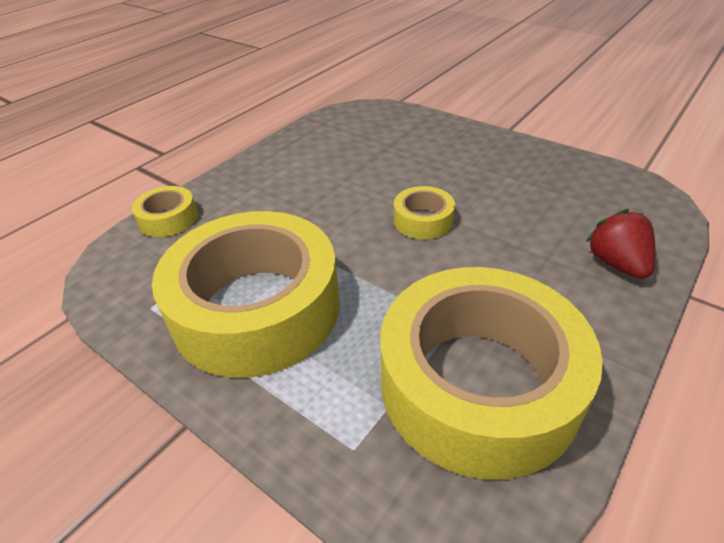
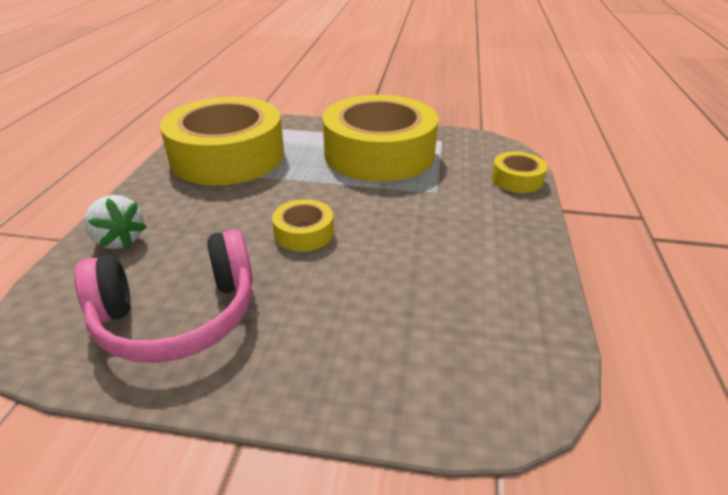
camera: 150 degrees right, 5 degrees down
red strawberry [586,209,656,279] -> white strawberry [84,195,147,249]
none -> pink headphones [75,229,253,363]

